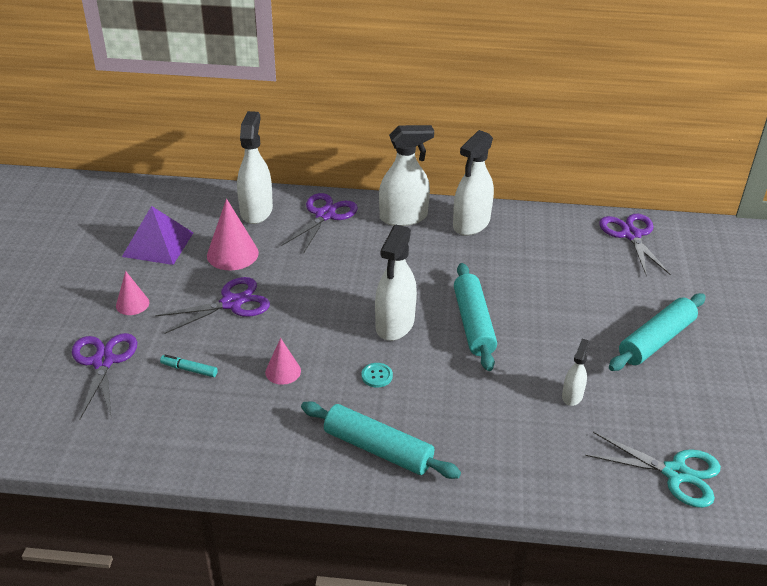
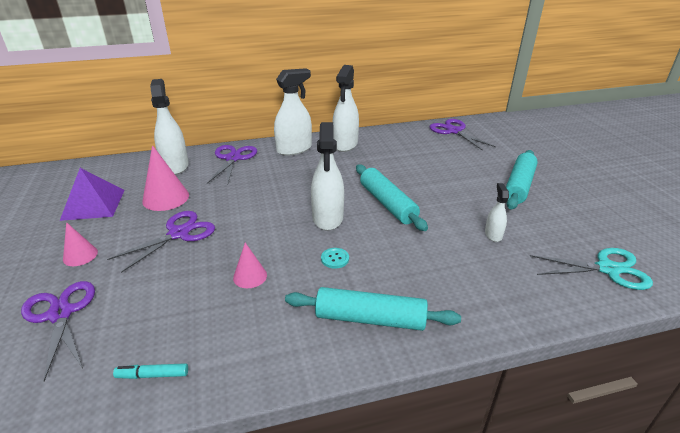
camera: 20 degrees left, 5 degrees down
turquoise marker [160,355,218,377] -> turquoise marker moved to [113,363,188,379]

